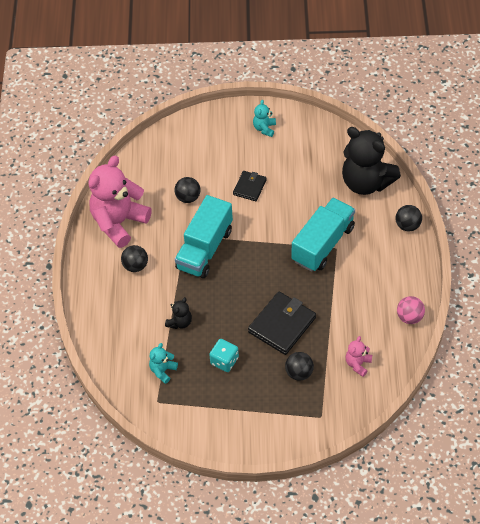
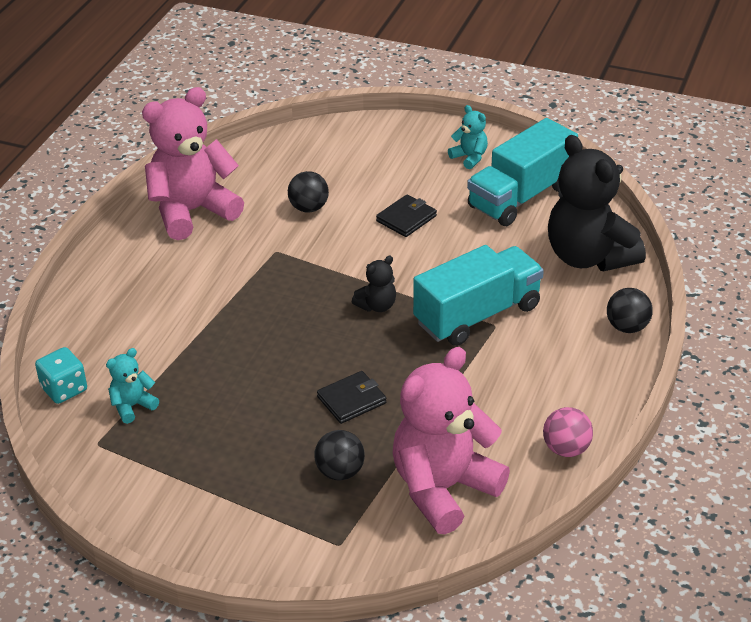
camera: 20 degrees right, 15 degrees down
black ball [121,245,148,272] -> none
black teddy bear [165,297,192,329] -> black teddy bear moved to [352,256,396,312]
turquoise truck [175,195,233,278] -> turquoise truck moved to [467,118,578,226]
turquoise dice [209,339,239,372] -> turquoise dice moved to [35,347,87,404]
black wallet [248,291,316,355] -> black wallet [317,371,386,424], size x0.59
turquoise teddy bear [253,100,276,137] -> turquoise teddy bear turned 105 degrees clockwise [448,105,488,169]
pink teddy bear [346,336,372,377] -> pink teddy bear [393,347,510,534], size x2.28

